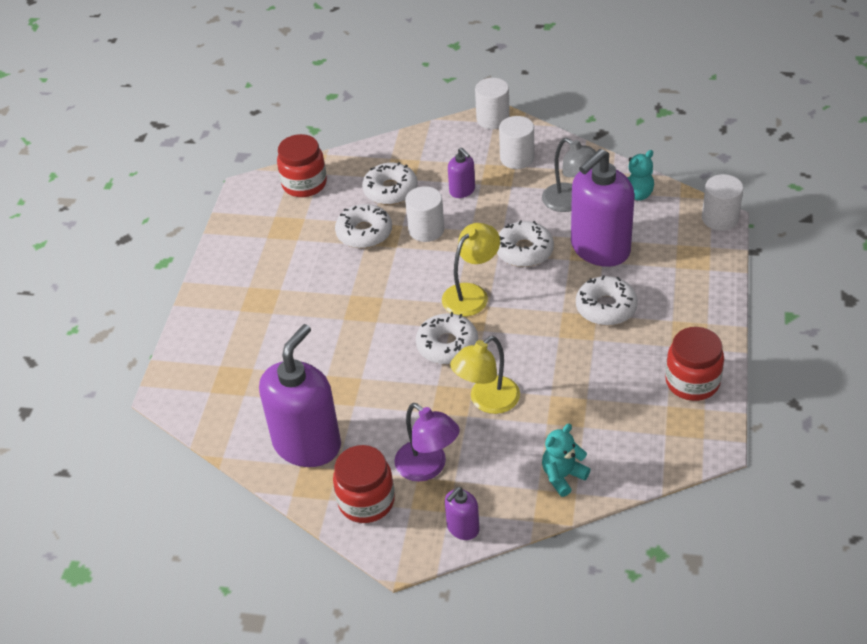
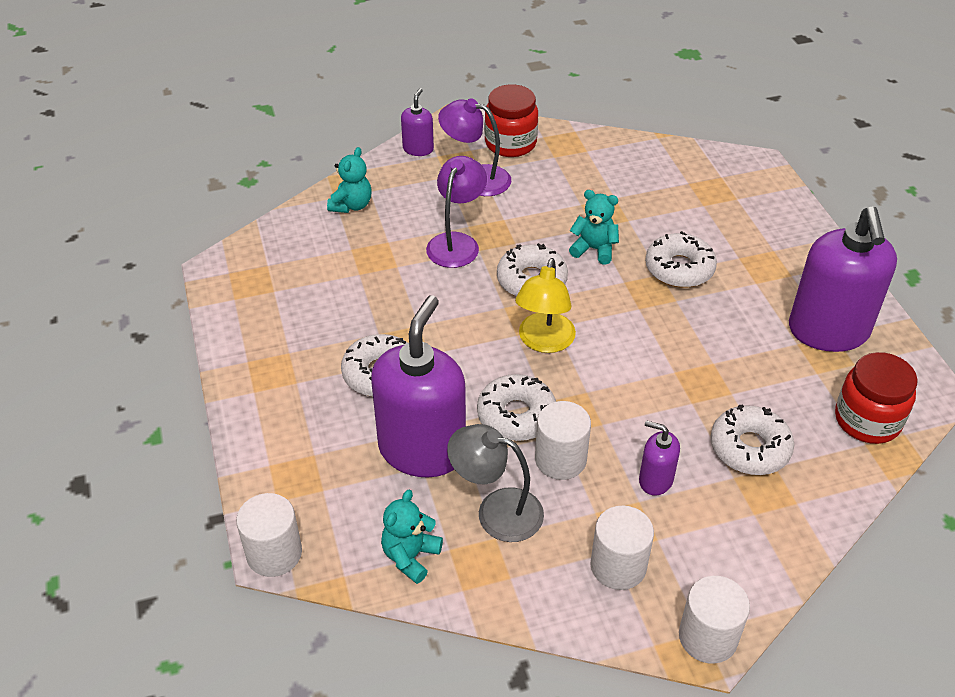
camera: 150 degrees right, 0 degrees up
purple soap dispenser [259,324,341,467] -> purple soap dispenser moved to [789,206,897,352]
white donut [335,204,392,248] -> white donut moved to [645,231,717,288]
white cylinder [405,186,444,242] -> white cylinder moved to [535,401,591,480]
yellow lamp [450,336,520,414] -> purple lamp [426,156,487,268]
red jar [665,327,724,401] -> none
none -> turquoise teddy bear [569,190,619,265]

